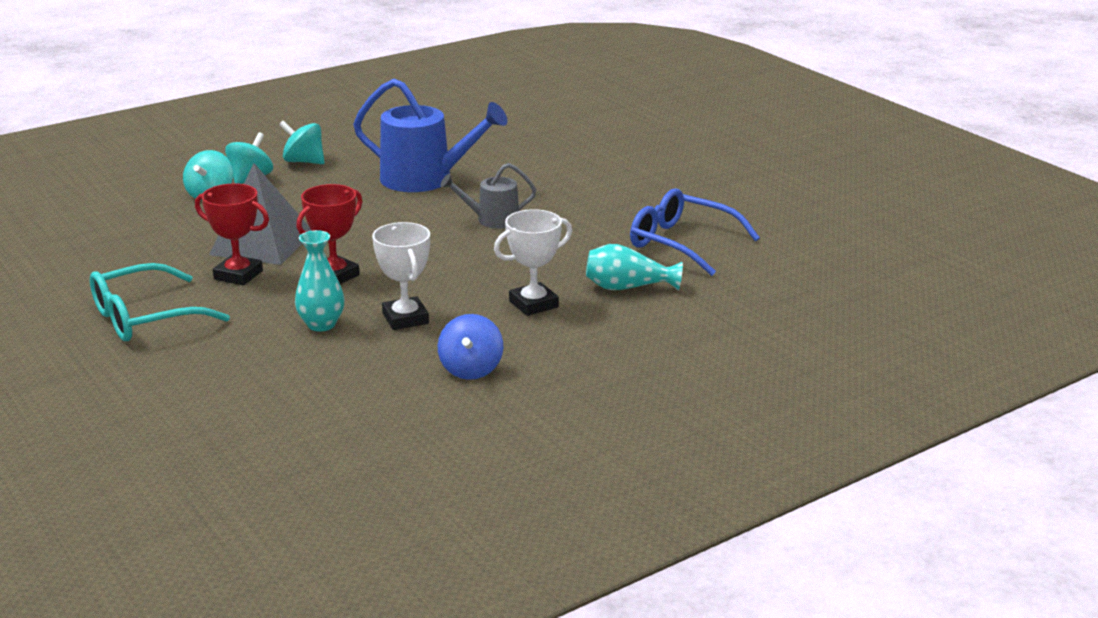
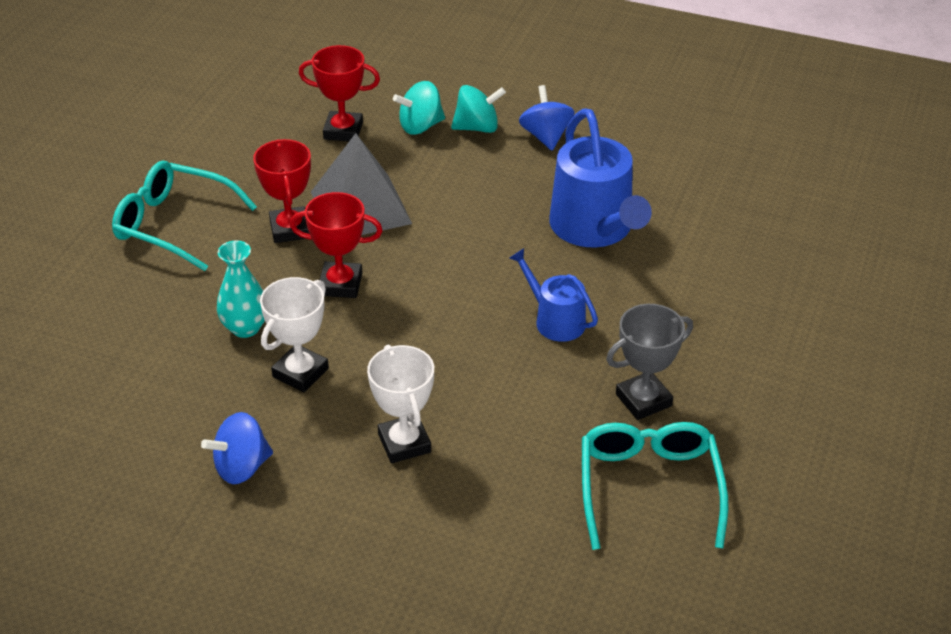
camera: 55 degrees right, 15 degrees up
turquoise spinning top [279,121,325,164] -> blue spinning top [519,85,575,150]
grey watering can [440,163,536,228] -> blue watering can [509,248,598,342]
white trophy [494,209,572,316] -> white trophy turned 45 degrees clockwise [367,345,434,463]
turquoise vase [586,244,683,290] -> none
blue glasses [630,188,760,276] -> turquoise glasses [582,422,728,550]
none -> red trophy [299,45,380,142]
none -> grey trophy [606,304,693,420]

